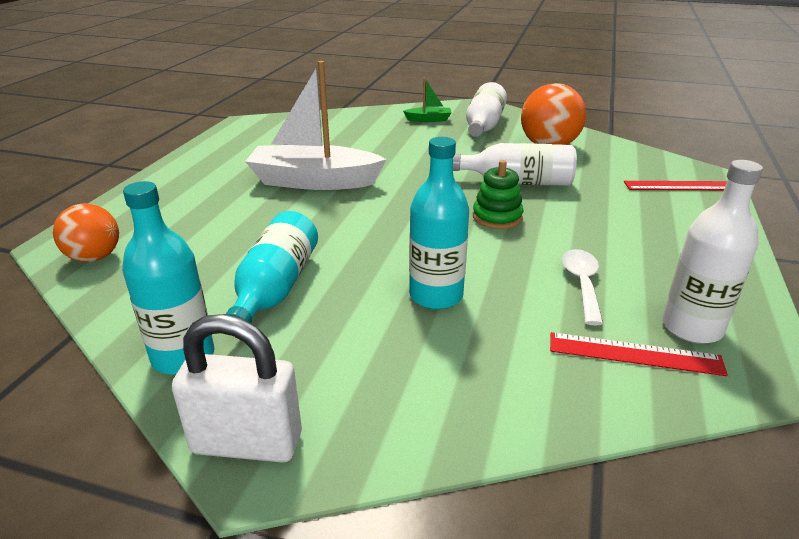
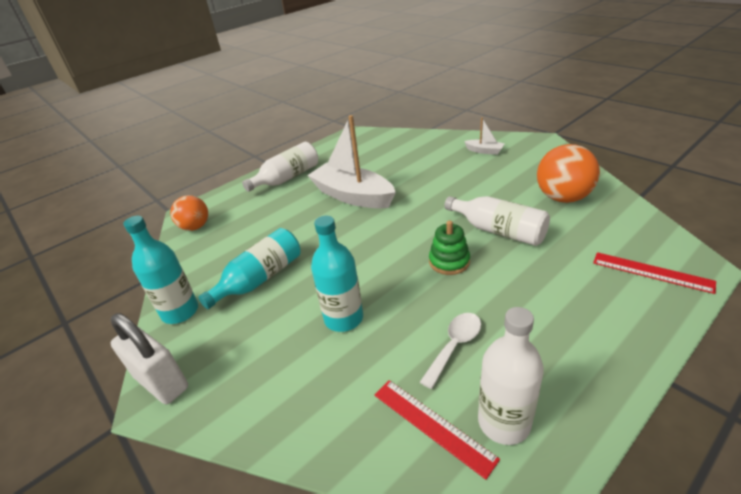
camera: 35 degrees right, 5 degrees up
green boat [403,78,452,122] -> white boat [464,117,505,155]
white bottle [466,82,507,137] -> white bottle moved to [242,142,318,192]

